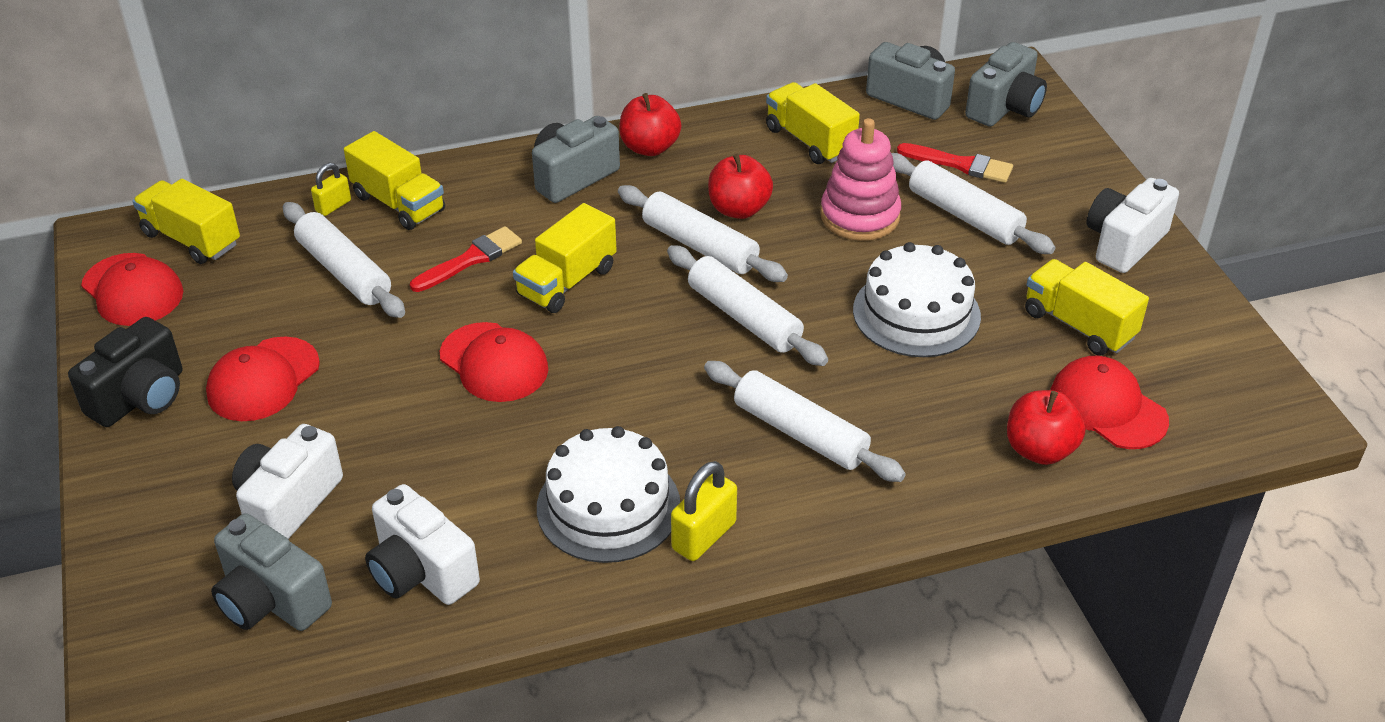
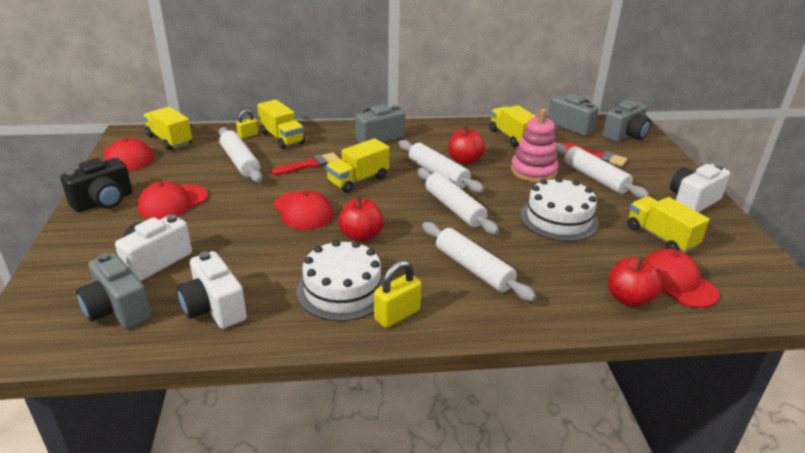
camera: 10 degrees right, 10 degrees down
red apple [619,93,681,156] -> red apple moved to [338,196,384,242]

